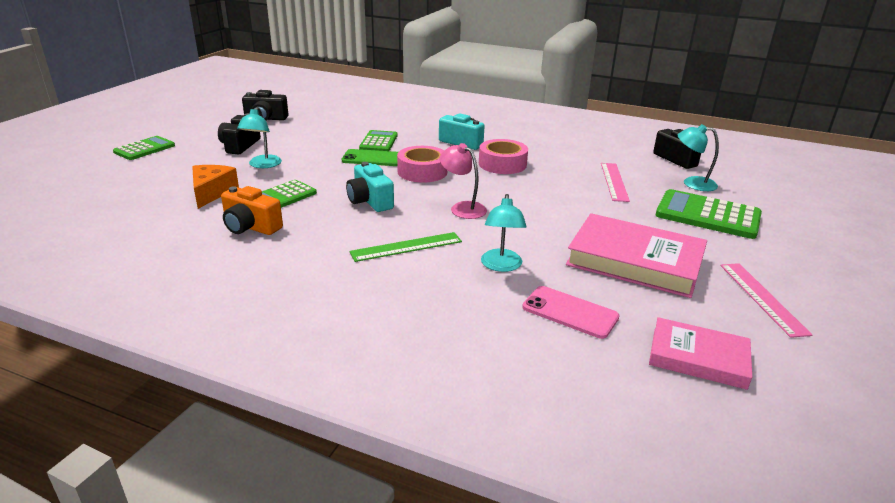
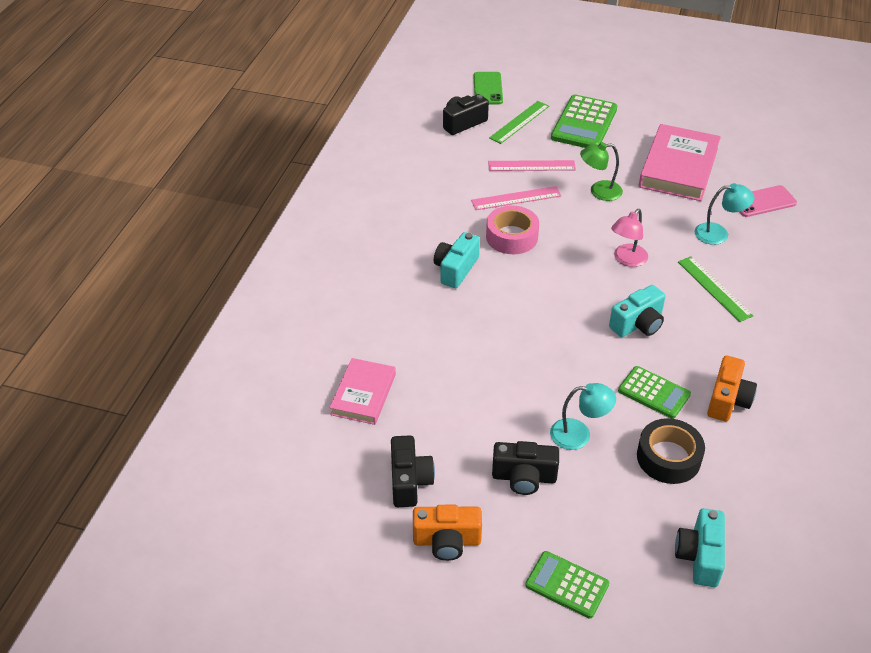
camera: 95 degrees left, 15 degrees up
orange cheese [192,165,239,209] -> black tape [637,418,705,484]
green phone [342,149,398,166] -> green phone moved to [473,72,503,104]
green calculator [359,130,398,151] -> none
pink tape [397,146,447,183] -> none
pink phone [522,286,620,339] -> pink phone turned 45 degrees clockwise [739,185,797,217]
pink book [649,317,752,390] -> pink book moved to [330,358,396,425]
turquoise lamp [678,124,719,191] -> green ruler [489,101,549,144]
pink ruler [720,263,812,338] -> pink ruler moved to [471,186,561,210]
none -> orange camera [413,505,482,561]
none -> green lamp [580,142,623,201]
none -> turquoise camera [675,508,725,587]

